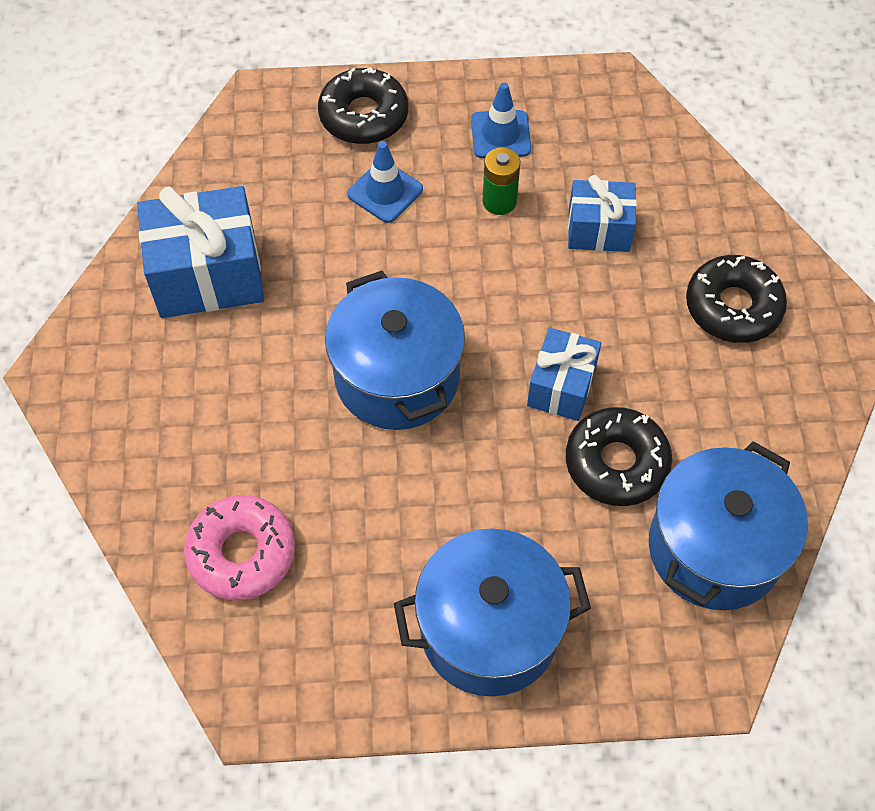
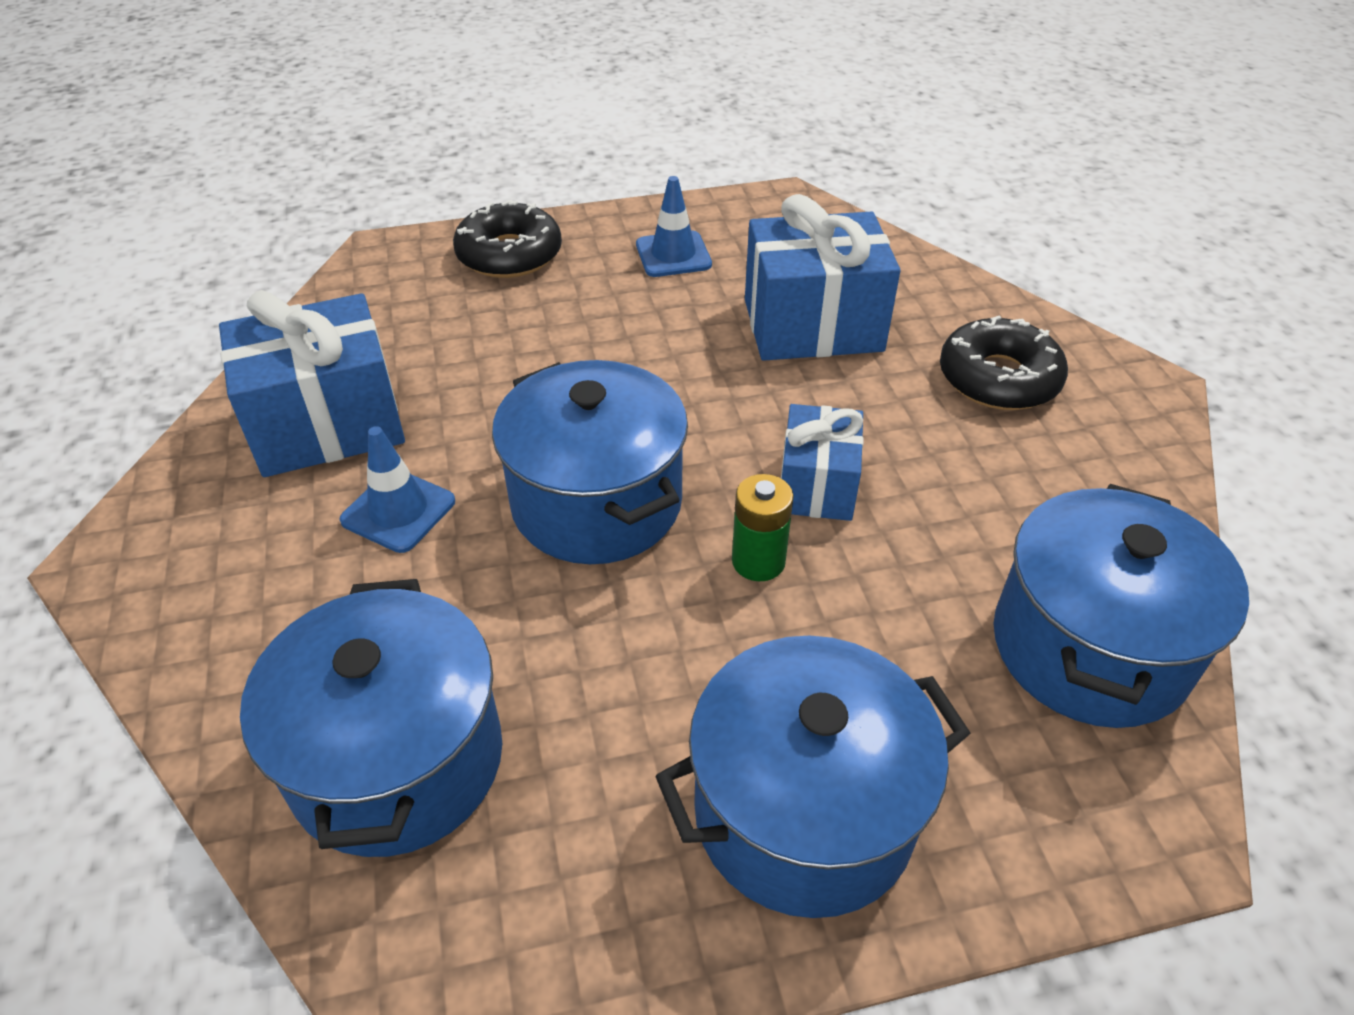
camera: 10 degrees left, 15 degrees down
pink donut [184,495,295,601] -> blue pot [240,579,502,857]
blue traffic cone [347,141,423,223] -> blue traffic cone moved to [339,426,455,553]
green battery [482,147,520,215] -> green battery moved to [732,474,794,581]
black donut [566,407,672,506] -> none
blue gift [568,175,637,252] -> blue gift [745,194,900,361], size x1.66

